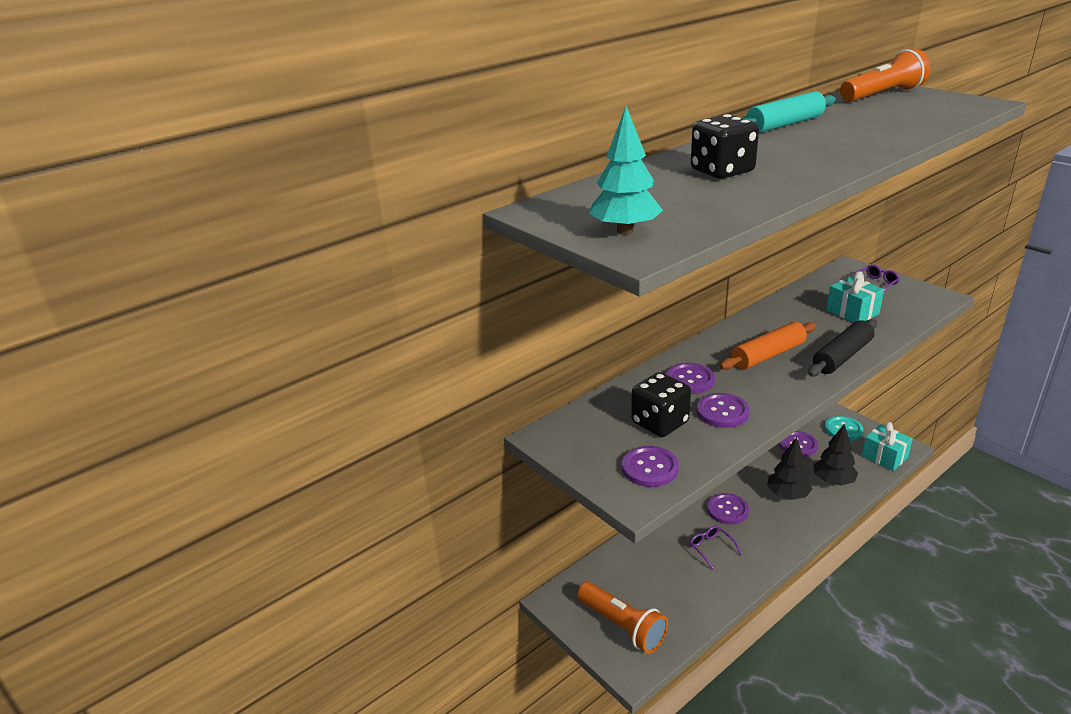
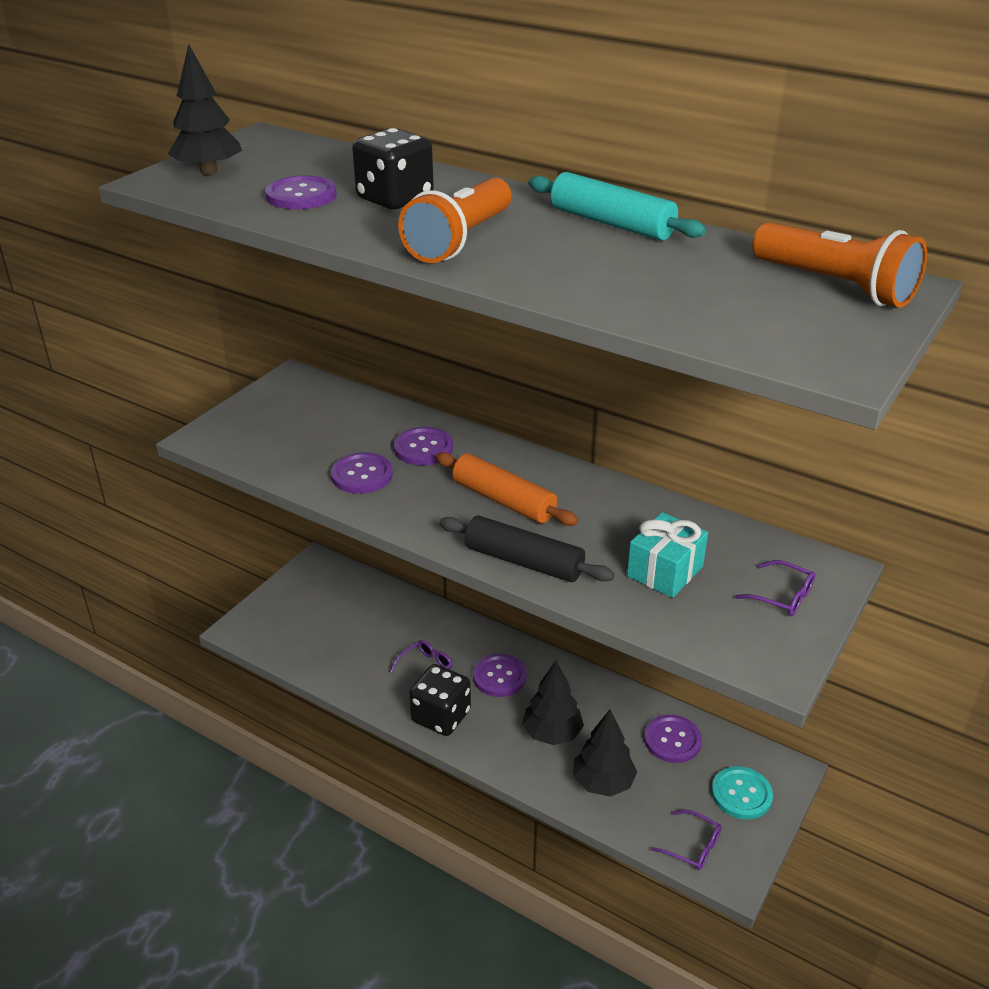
camera: 70 degrees right, 5 degrees up
orange flashlight [577,582,668,653] -> orange flashlight moved to [398,177,511,263]
turquoise tree [589,106,663,234] -> black tree [168,44,242,175]
purple button [622,446,679,487] -> purple button moved to [265,175,337,209]
black dice [631,372,691,437] -> black dice moved to [409,664,471,736]
turquoise gift [862,422,913,471] -> purple glasses [651,810,722,870]

